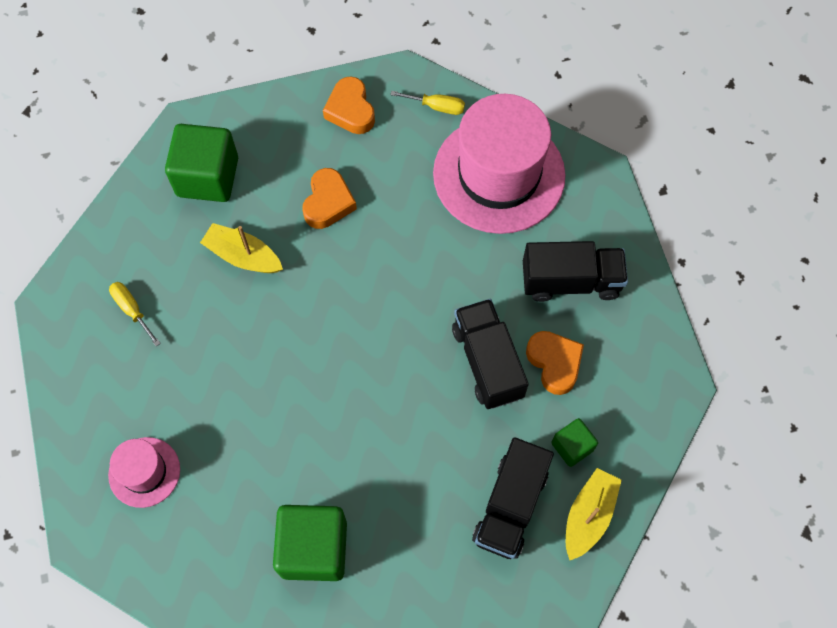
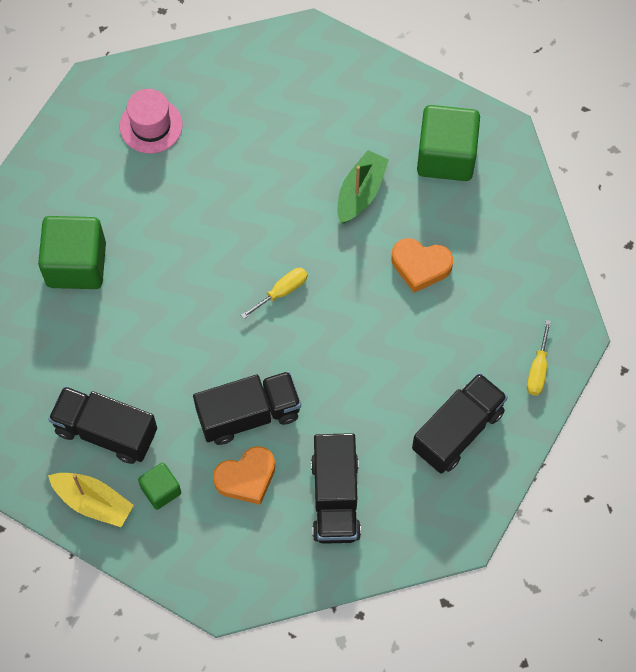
camera: 90 degrees right, 0 degrees up
yellow screwdriver [109,282,161,346] -> yellow screwdriver moved to [241,268,308,319]
yellow boat [200,223,283,273] -> green boat [337,150,389,223]
orange heart [323,76,375,134] -> none
pink hat [433,94,566,234] -> black truck [412,373,508,474]

